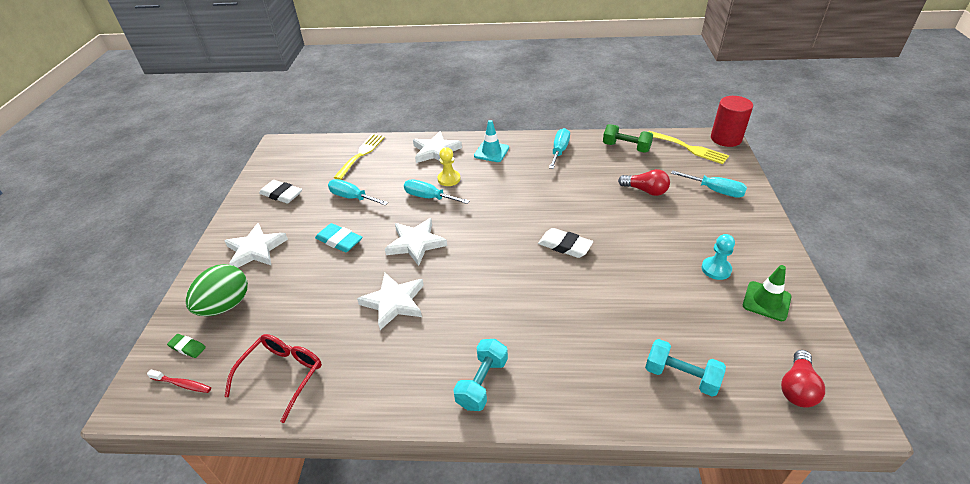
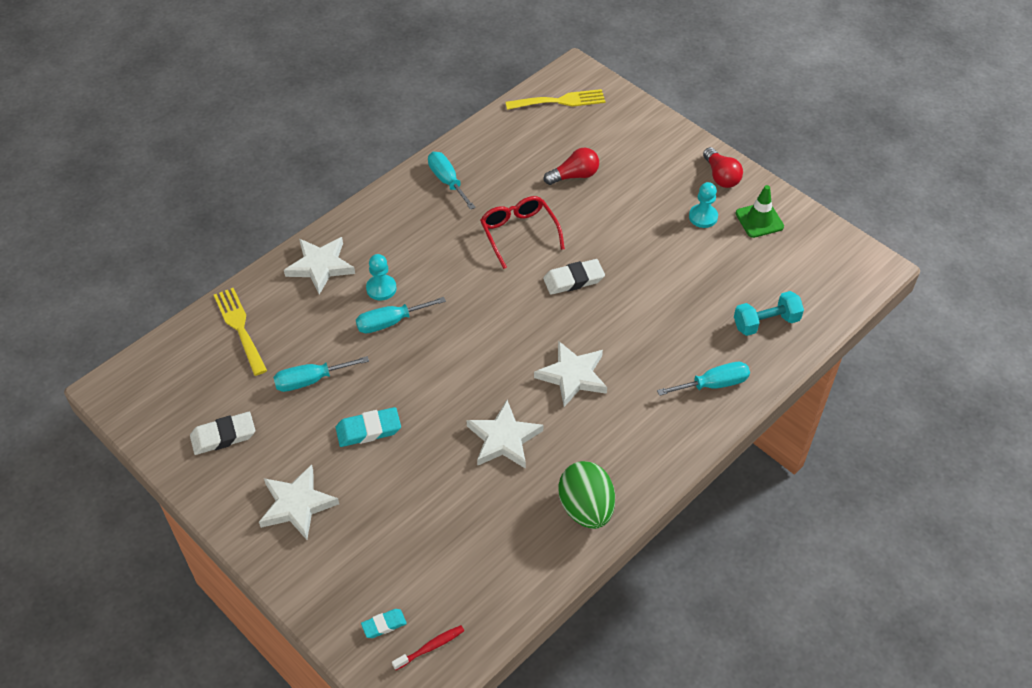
camera: 50 degrees left, 10 degrees up
green eraser [167,334,206,358] -> turquoise eraser [361,609,407,638]
green egg [185,264,248,316] -> green egg moved to [558,461,615,529]
red glasses [224,334,322,423] -> red glasses moved to [480,196,565,269]
white star [385,218,447,266] -> white star moved to [534,341,607,407]
yellow pawn [437,147,460,186] -> turquoise pawn [366,254,397,301]
turquoise dumbbell [453,339,508,411] -> none
turquoise traffic cone [474,120,509,162] -> none
green dumbbell [603,124,653,153] -> none
turquoise screwdriver [671,170,747,198] -> turquoise screwdriver moved to [657,362,750,396]
red cylinder [711,96,753,147] -> none
red light bulb [781,350,825,408] -> red light bulb moved to [703,147,743,188]

